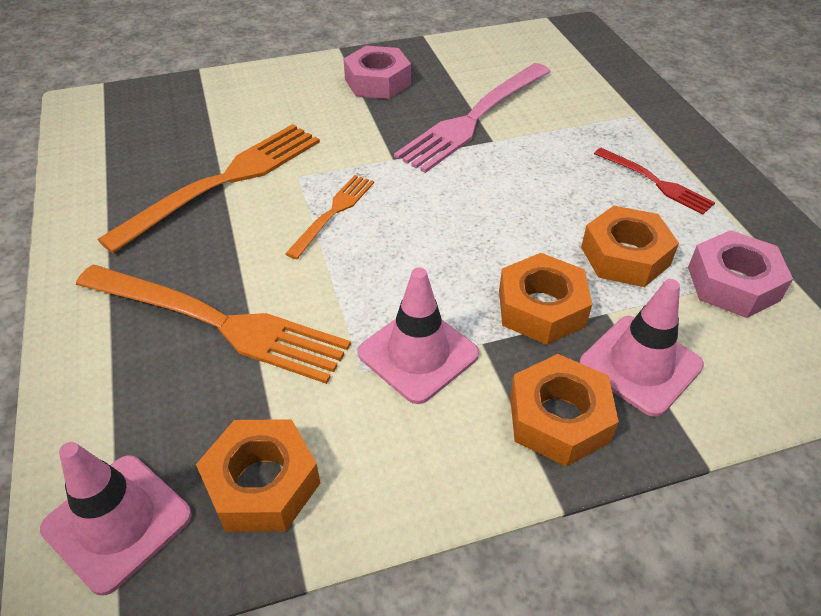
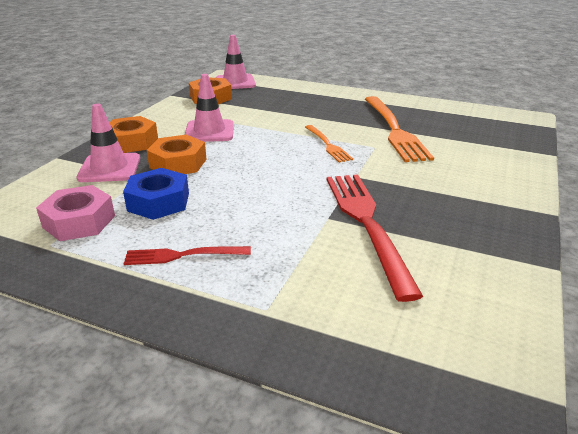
camera: 130 degrees right, 15 degrees down
orange fork [76,265,351,384] -> none
pink nut [344,46,411,99] -> none
pink fork [394,63,551,173] -> red fork [327,174,423,302]
orange nut [581,206,679,287] -> blue nut [123,168,189,220]

